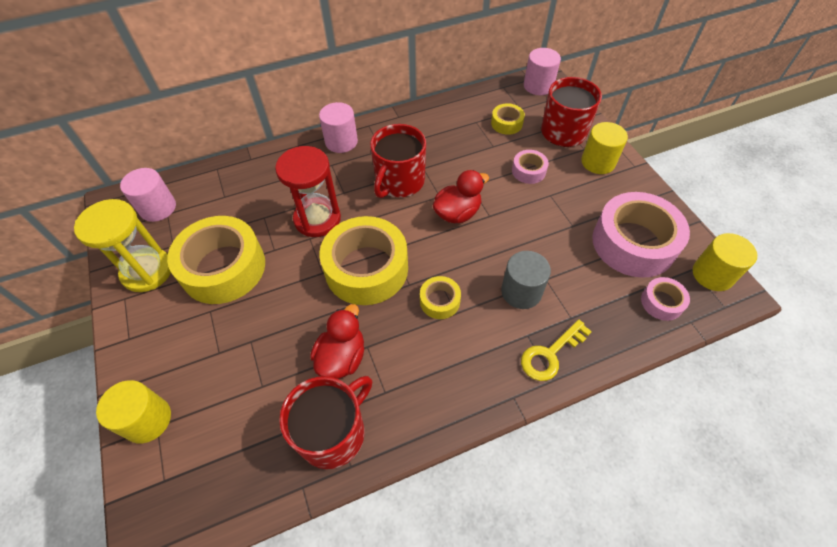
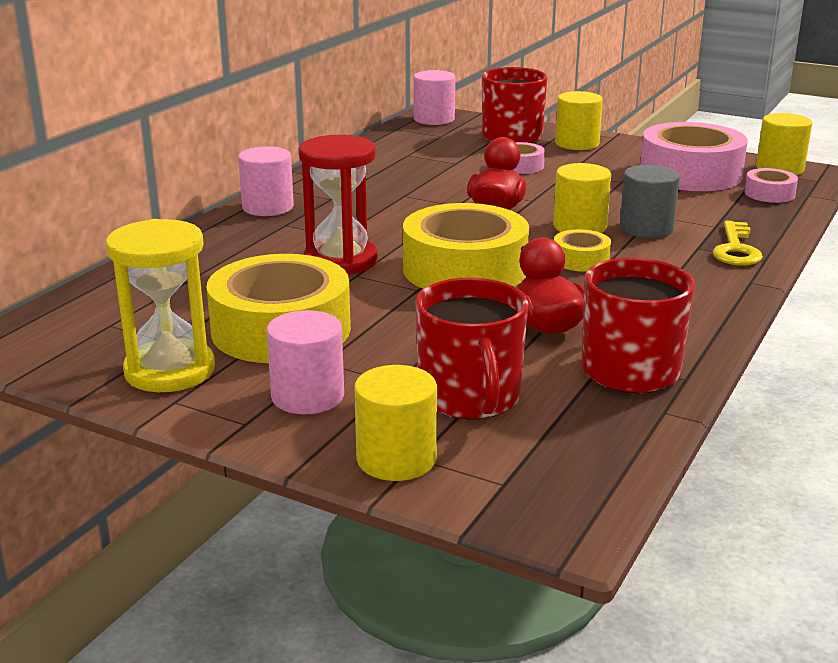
camera: 40 degrees left, 30 degrees down
pink cylinder [120,168,176,222] -> pink cylinder moved to [267,310,344,414]
red mug [370,124,426,198] -> red mug moved to [415,277,528,420]
yellow tape [491,103,525,135] -> none
none -> yellow cylinder [553,163,611,233]

